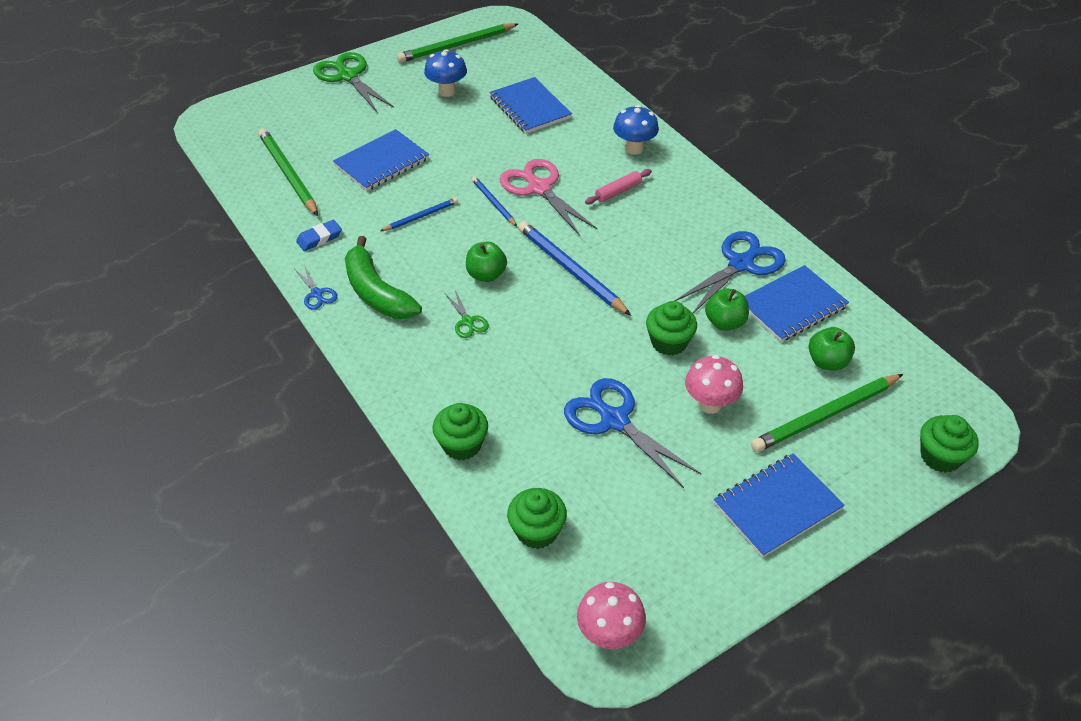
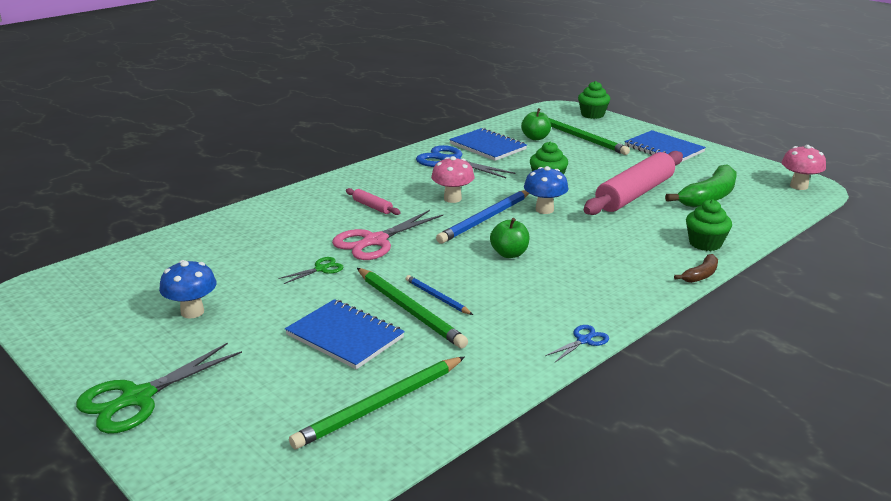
camera: 100 degrees left, 20 degrees down
blue eraser [296,220,342,251] -> none
green banana [345,236,422,319] -> green banana moved to [665,165,737,207]
green pencil [397,23,518,63] -> green pencil moved to [357,268,468,348]
green scissors [445,290,489,338] -> green scissors moved to [279,257,344,284]
blue pencil [472,176,517,226] -> none
blue notebook [489,77,572,134] -> none
green cupcake [507,488,567,549] -> none
blue scissors [564,378,702,488] -> pink rolling pin [584,151,683,215]
blue mushroom [613,105,659,155] -> blue mushroom moved to [524,166,568,214]
pink mushroom [685,355,743,414] -> pink mushroom moved to [431,156,474,203]
green apple [705,288,749,331] -> none
none -> brown banana [674,254,718,283]

